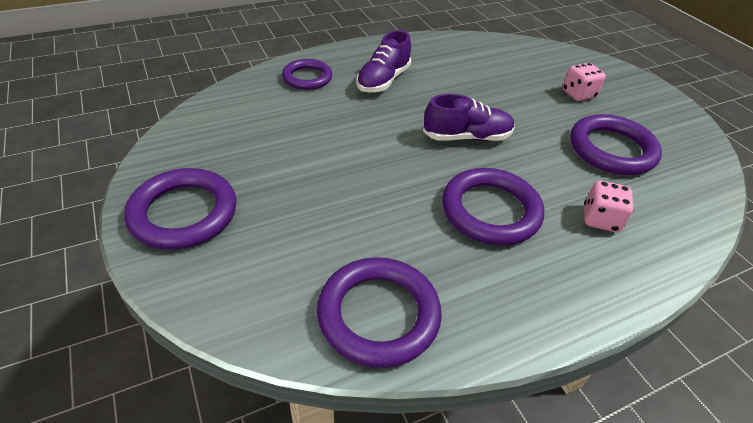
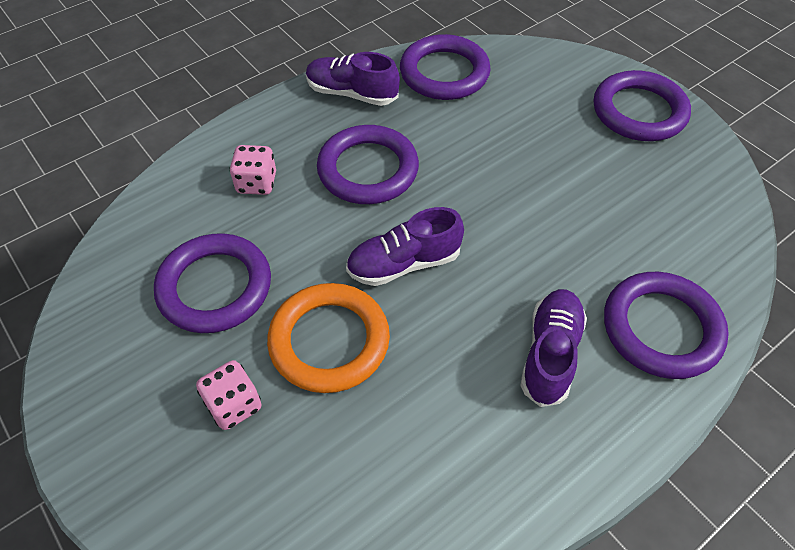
camera: 170 degrees right, 10 degrees up
purple ring [282,59,332,90] -> purple ring [604,272,729,379], size x1.54
none -> orange ring [267,283,390,393]
none -> purple shoe [306,52,400,106]

